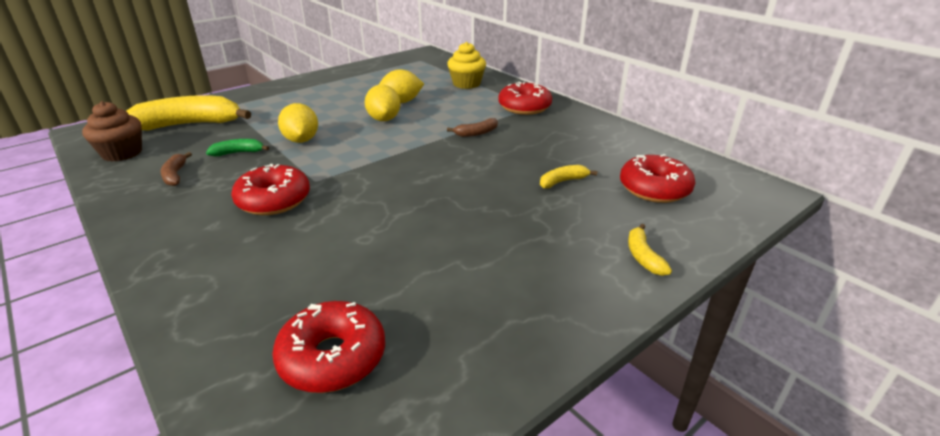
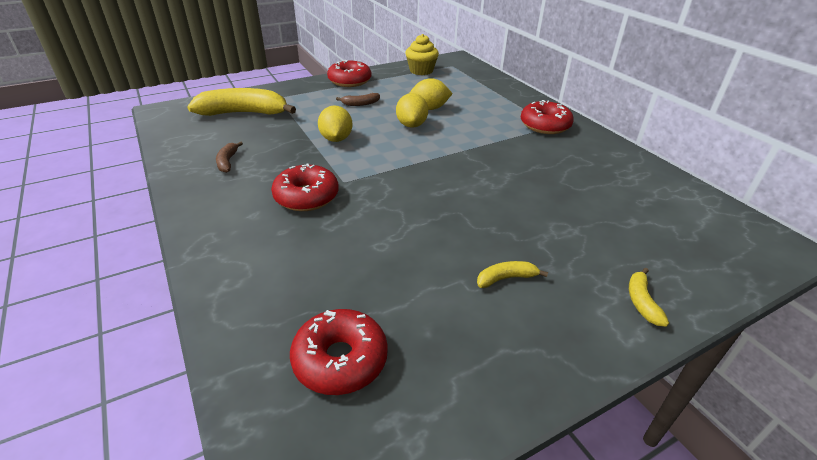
camera: 10 degrees right, 5 degrees up
brown cupcake [82,101,142,162] -> none
green banana [206,139,269,156] -> none
yellow cupcake [447,42,486,89] -> yellow cupcake moved to [405,34,439,75]
brown banana [447,118,498,137] -> brown banana moved to [336,93,380,106]
yellow banana [540,165,597,189] -> yellow banana moved to [477,261,548,288]
red donut [620,154,695,203] -> red donut moved to [327,60,371,87]

